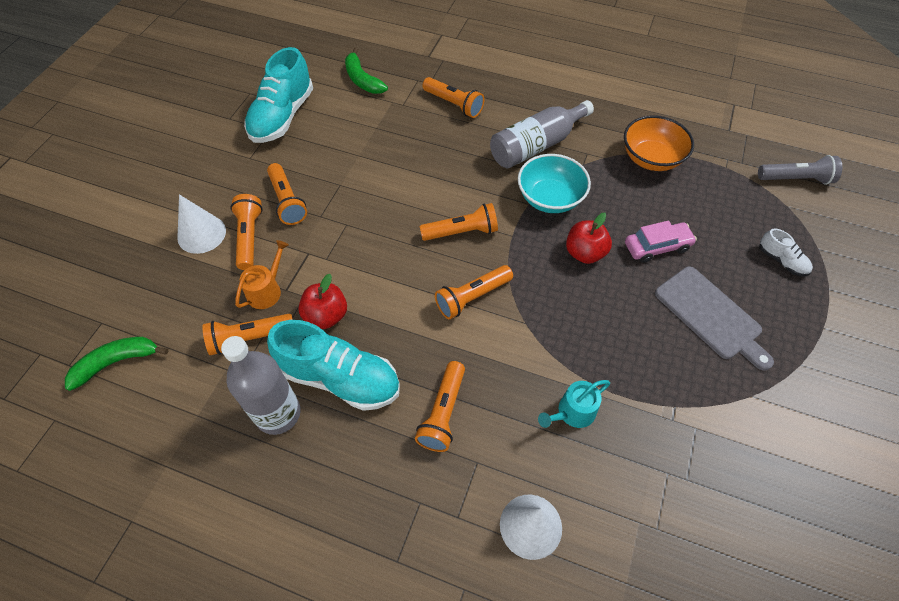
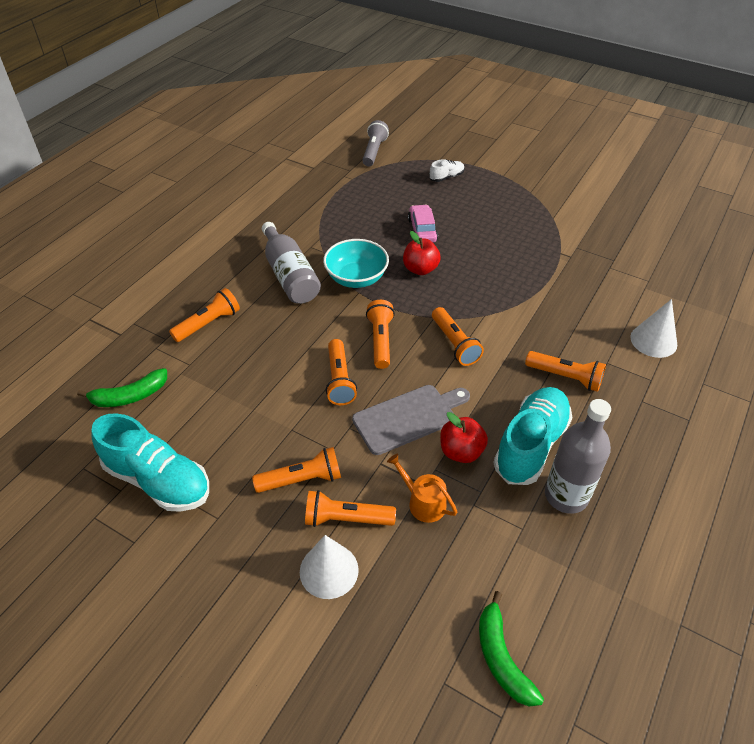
camera: 80 degrees left, 10 degrees down
orange flashlight [202,314,293,355] -> orange flashlight moved to [326,339,357,405]
turquoise watering can [538,380,610,428] -> none
orange bowl [624,115,694,171] -> none
grey cutting board [655,267,774,371] -> grey cutting board moved to [352,385,470,455]

